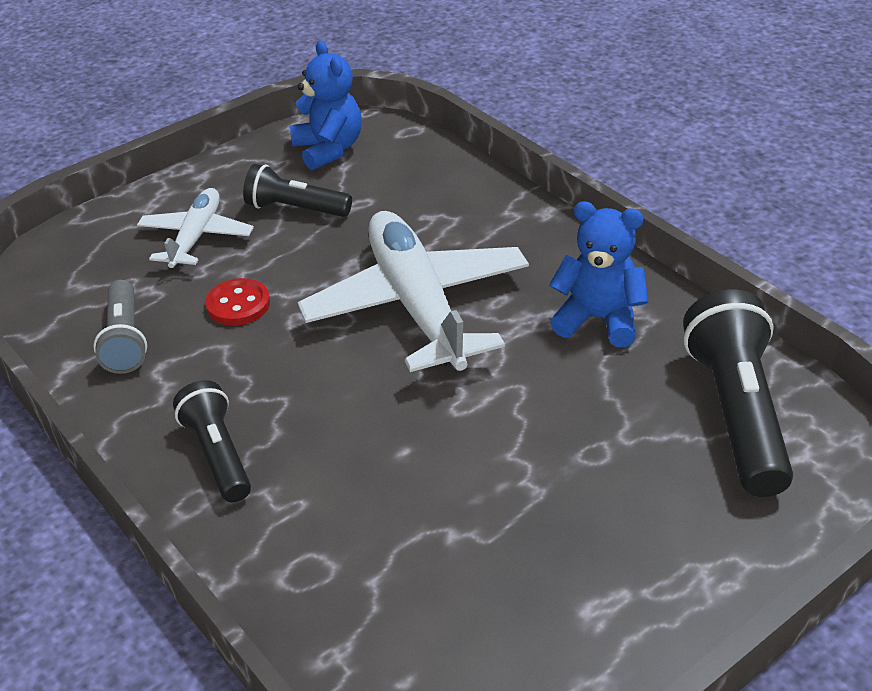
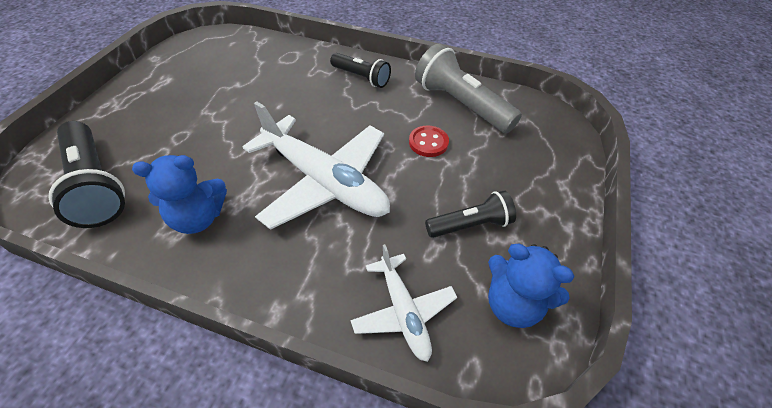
camera: 145 degrees right, 10 degrees up
grey flashlight [93,280,147,374] -> grey flashlight [415,44,522,133], size x1.64
white plane [137,188,254,268] -> white plane moved to [350,244,457,362]

